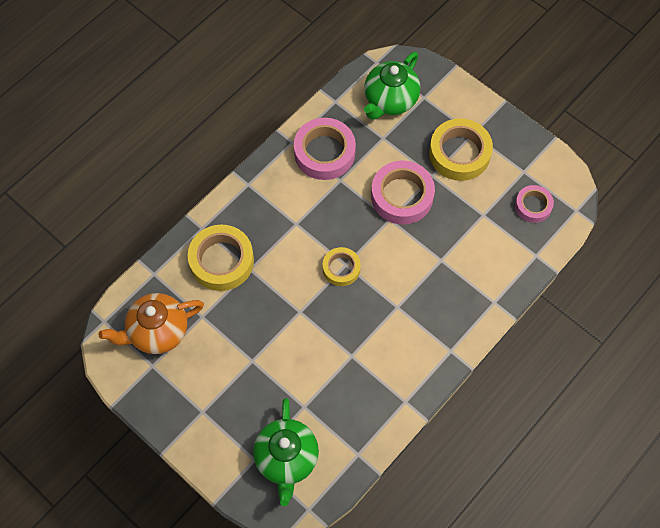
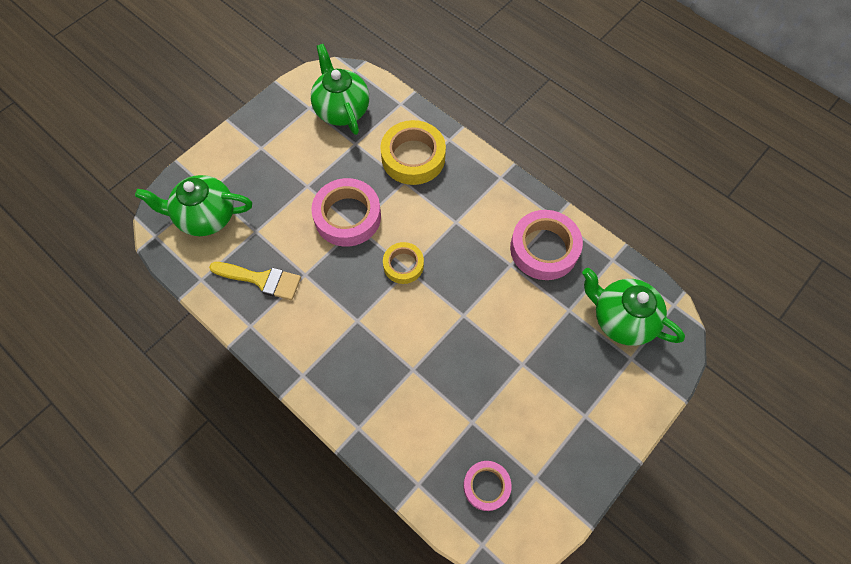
camera: 90 degrees right, 0 degrees up
orange teapot [99,293,204,354] -> green teapot [311,44,369,135]
pink tape [371,161,435,224] -> pink tape moved to [311,178,381,247]
yellow tape [429,118,493,181] -> none
none -> yellow brush [209,262,301,300]

